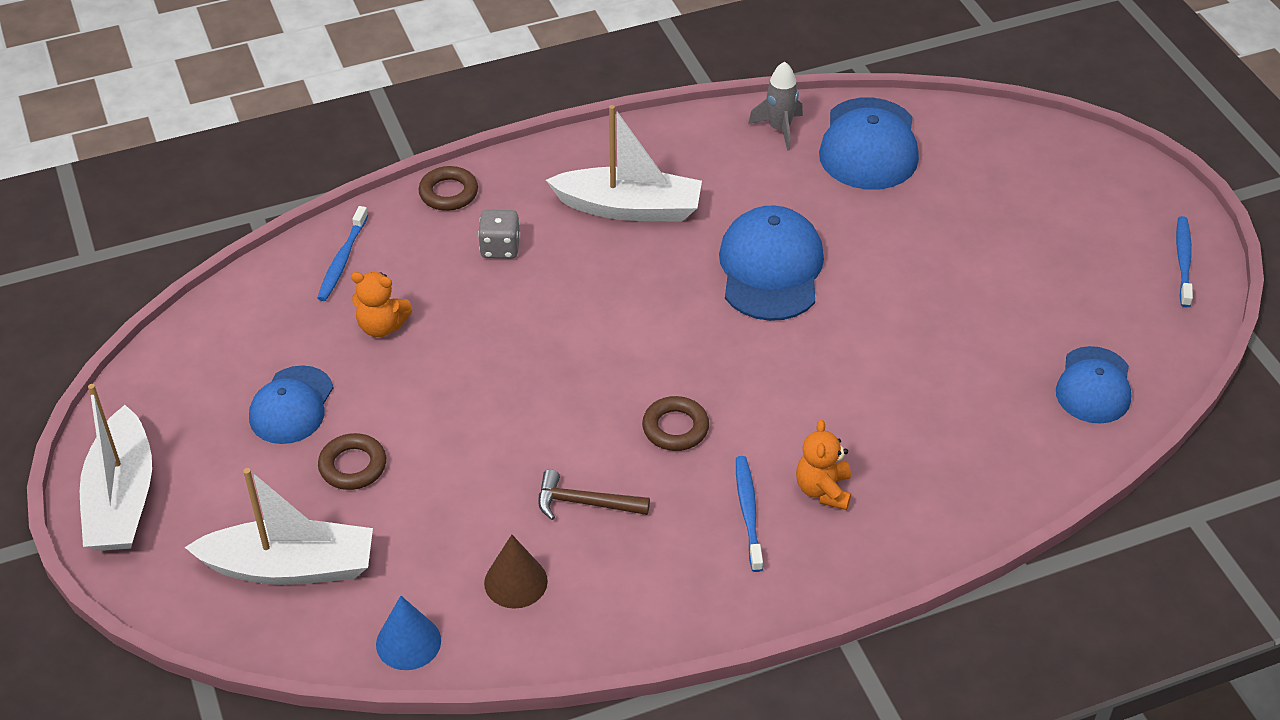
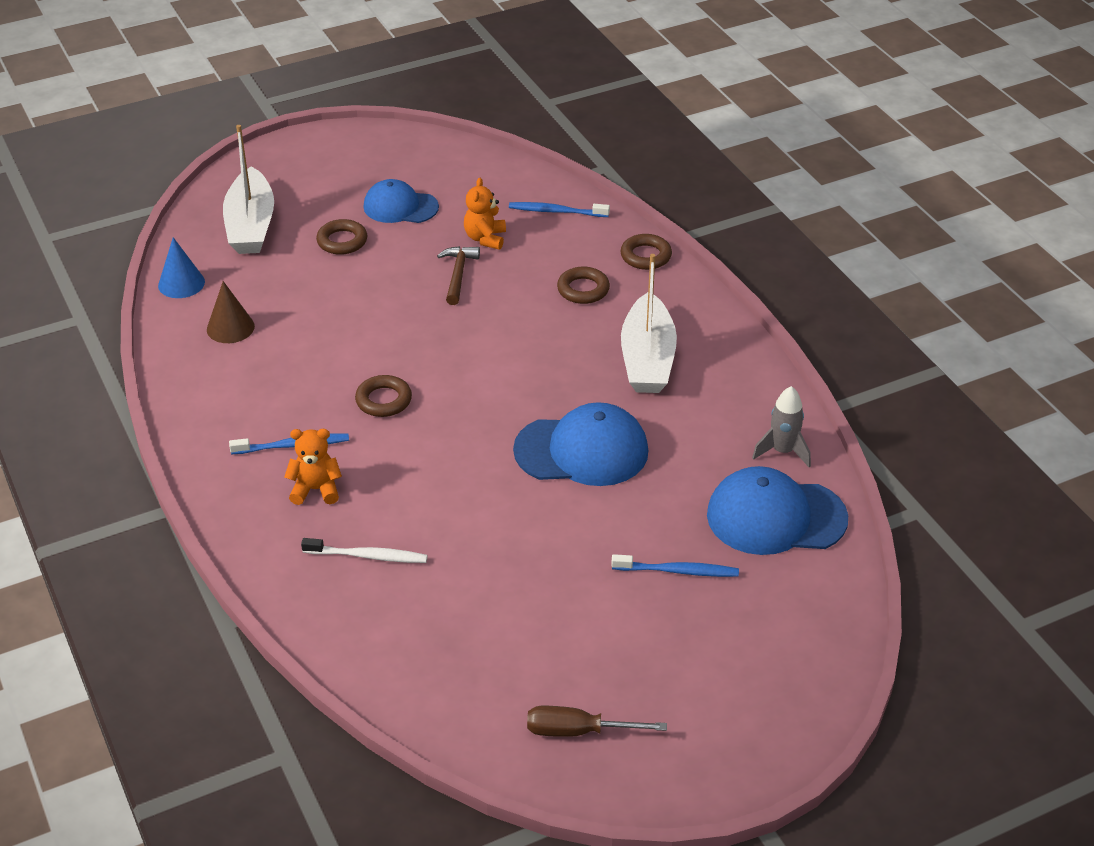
camera: 85 degrees right, 5 degrees down
white boat [80,384,152,551] -> none
grey dice [478,210,520,259] -> brown ring [557,267,610,304]
brown hammer [538,469,650,520] -> brown hammer moved to [437,246,480,305]
blue cap [1056,346,1131,424] -> none
blue toothbrush [1176,216,1193,307] -> blue toothbrush moved to [611,554,739,577]
none -> white toothbrush [301,538,428,563]
none -> brown screwdriver [527,706,667,737]

